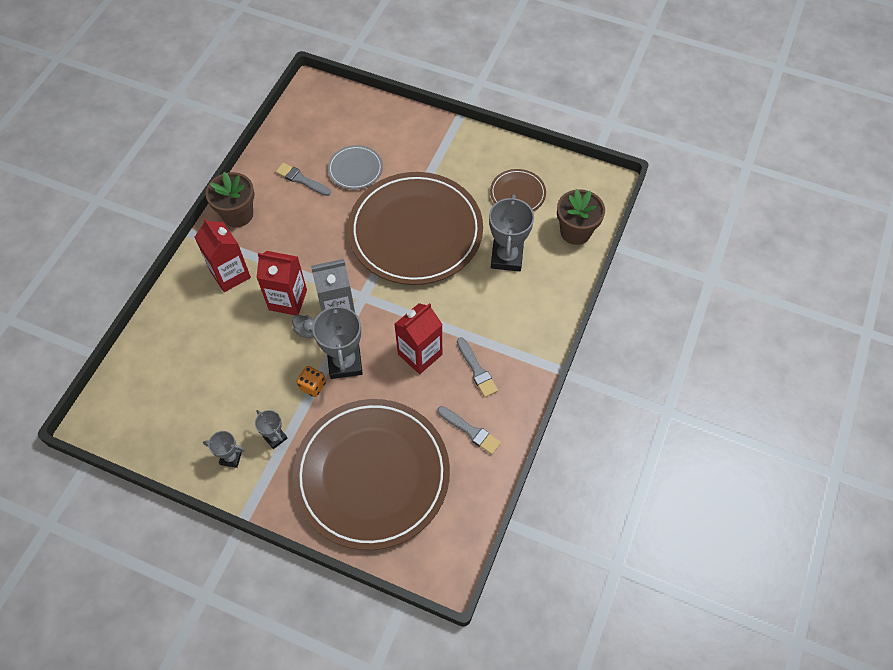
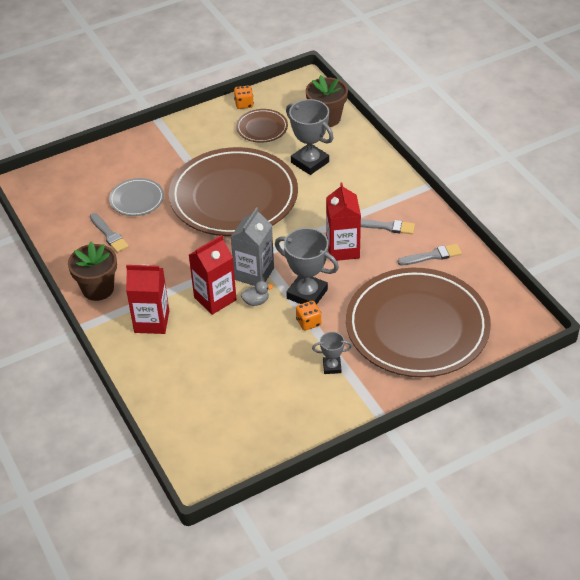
camera: 50 degrees left, 15 degrees down
grey trophy [203,431,245,468] -> none
grey brush [275,163,331,196] -> grey brush turned 105 degrees counterclockwise [90,213,129,253]
none -> orange dice [234,86,254,109]

